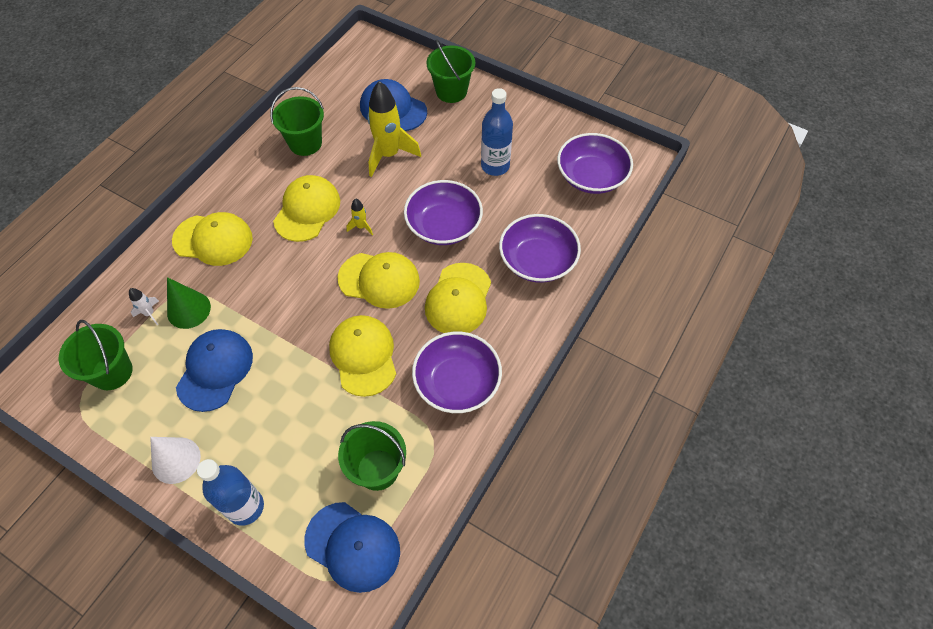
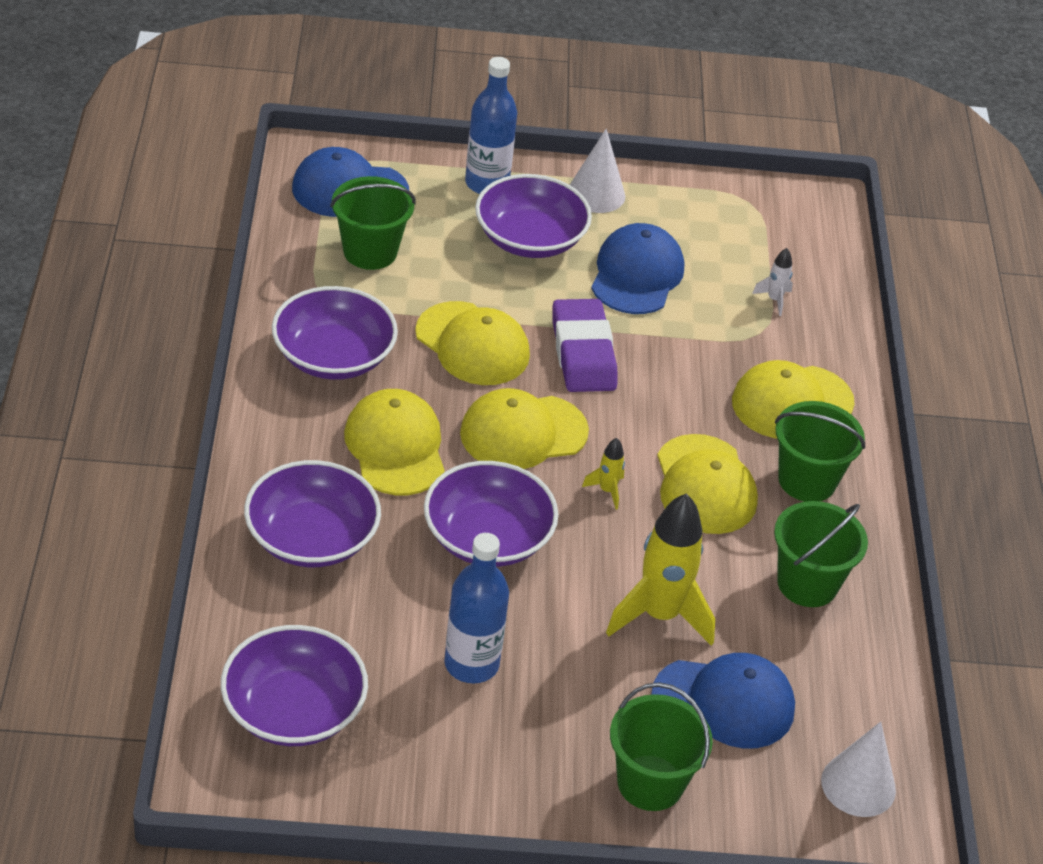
camera: 145 degrees right, 15 degrees down
green bucket [59,320,133,390] -> green bucket moved to [775,401,865,502]
green cone [167,277,211,329] -> none
blue cap [176,329,253,412] -> blue cap turned 150 degrees counterclockwise [591,223,684,314]
none -> purple bowl [475,174,592,258]
none -> purple eraser [552,299,617,392]
none -> white cone [821,722,896,817]

